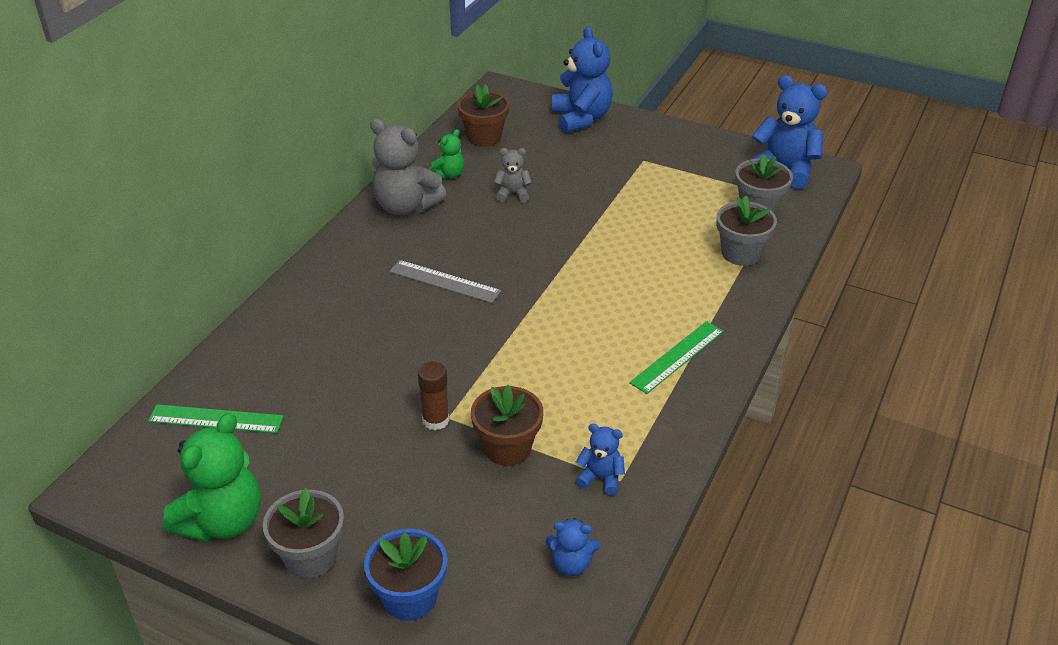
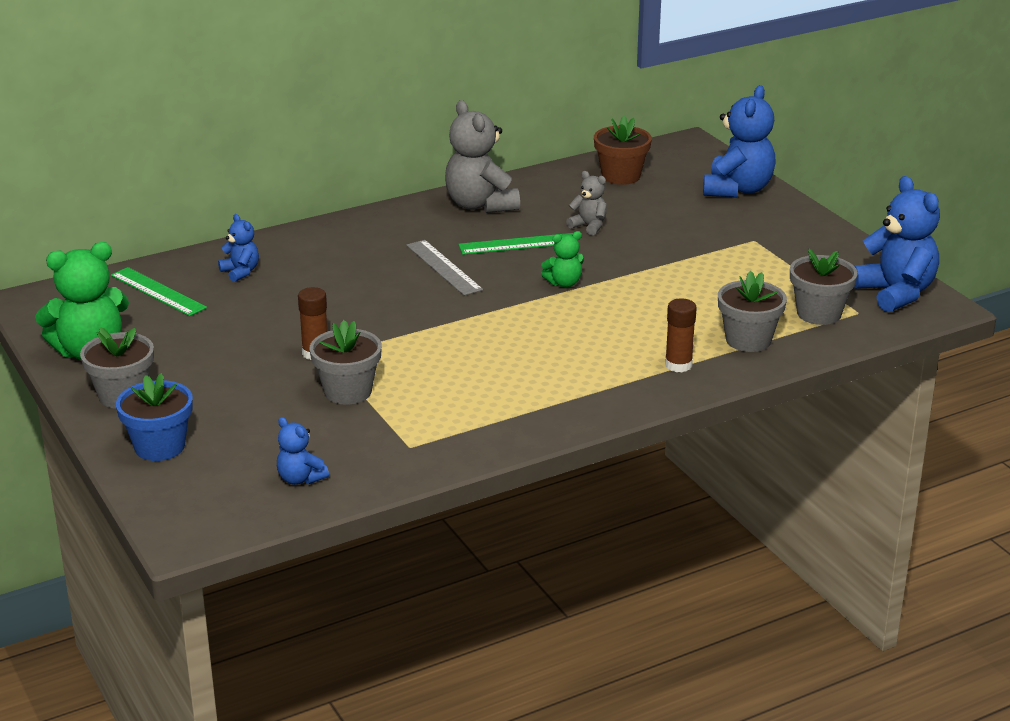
camera: 35 degrees right, 10 degrees down
green teddy bear [429,129,464,179] -> green teddy bear moved to [541,231,584,287]
brown flower pot [471,385,543,466] -> grey flower pot [309,320,382,405]
blue teddy bear [575,424,625,495] -> blue teddy bear moved to [218,214,259,282]
green ruler [629,321,724,394] -> green ruler moved to [458,233,573,255]
none -> brown glue stick [665,298,697,372]

